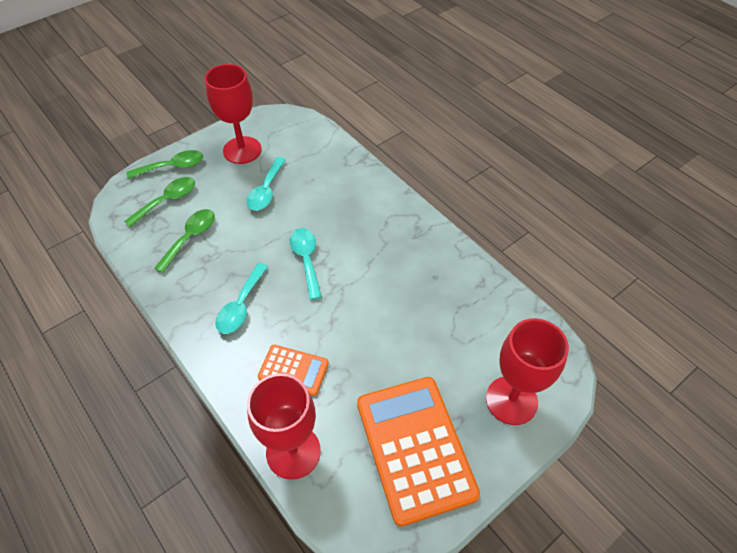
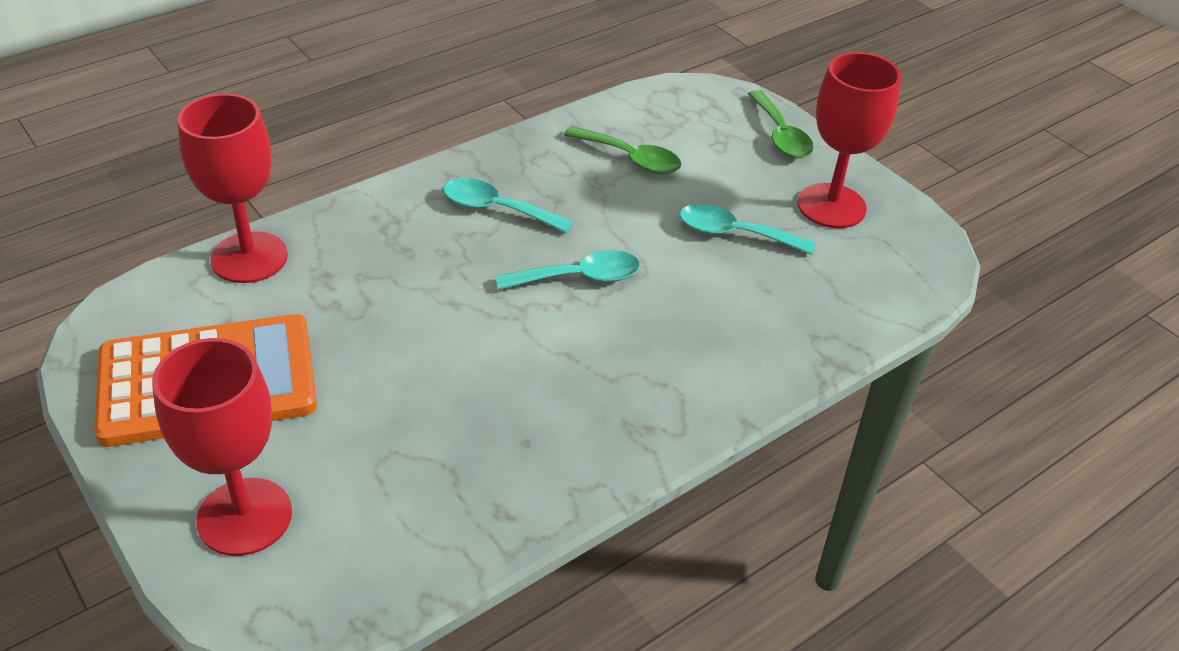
camera: 90 degrees right, 10 degrees down
green spoon [124,177,195,227] -> none
orange calculator [258,345,329,396] -> none

